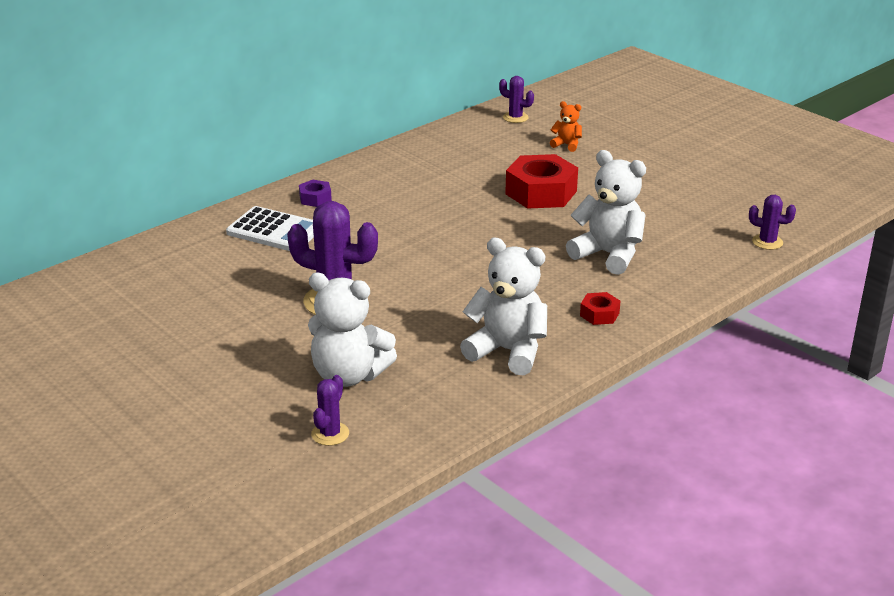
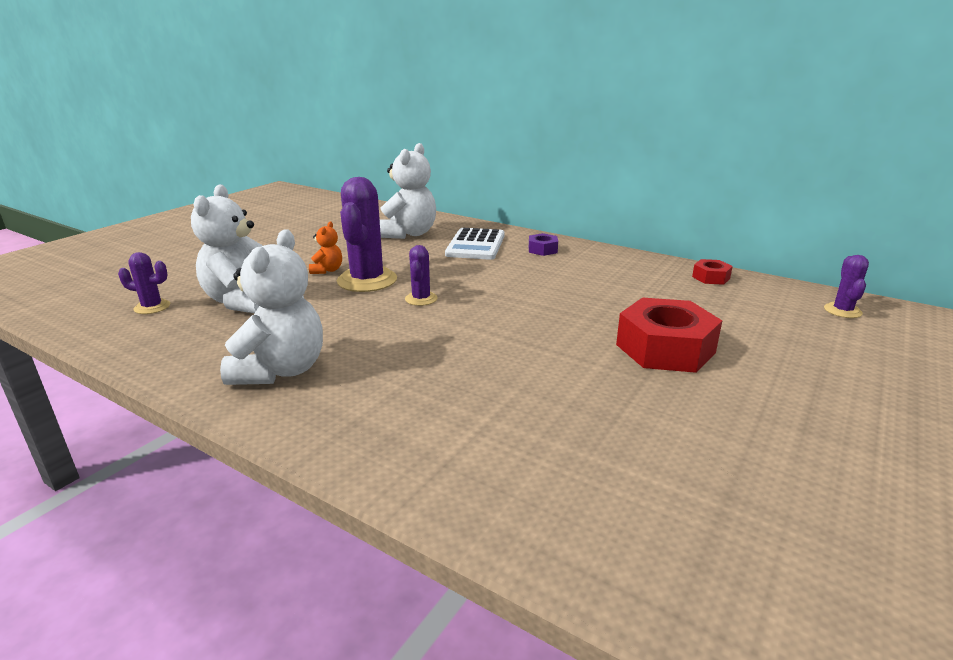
camera: 75 degrees right, 5 degrees down
orange teddy bear [550,101,582,152] -> orange teddy bear moved to [309,221,342,274]
white teddy bear [566,150,646,275] -> white teddy bear moved to [380,143,436,239]
red nut [580,292,620,325] -> red nut moved to [692,259,733,285]
purple cactus [749,195,796,250] -> purple cactus moved to [405,245,437,306]

